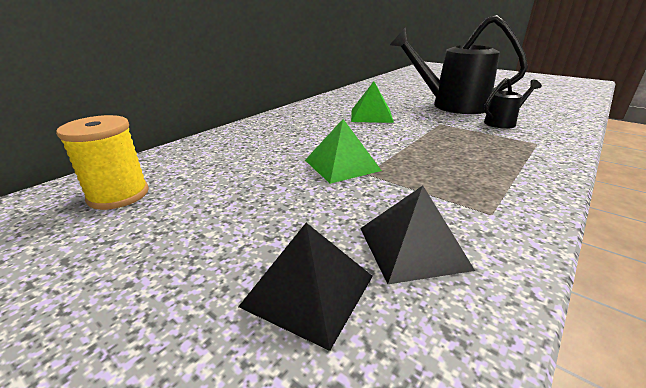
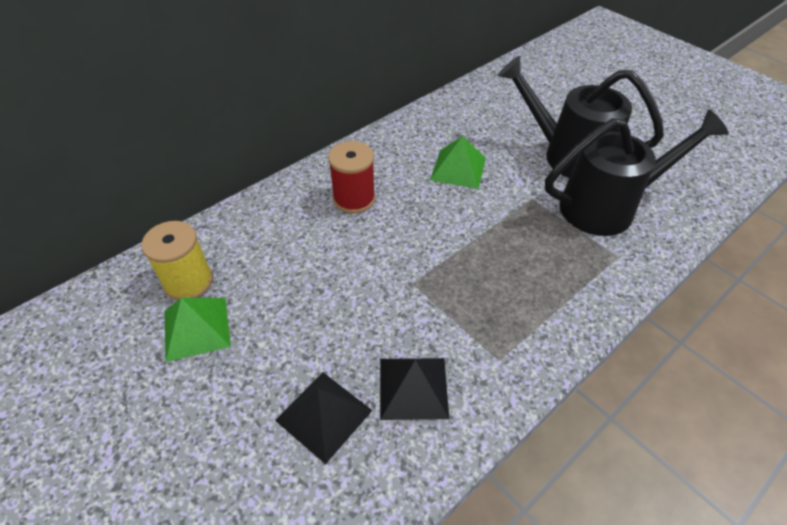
camera: 10 degrees right, 20 degrees up
green pyramid [305,119,382,184] -> green pyramid moved to [164,298,231,362]
black watering can [484,78,542,129] -> black watering can [545,109,729,236], size x2.08
none -> red spool [328,141,375,214]

